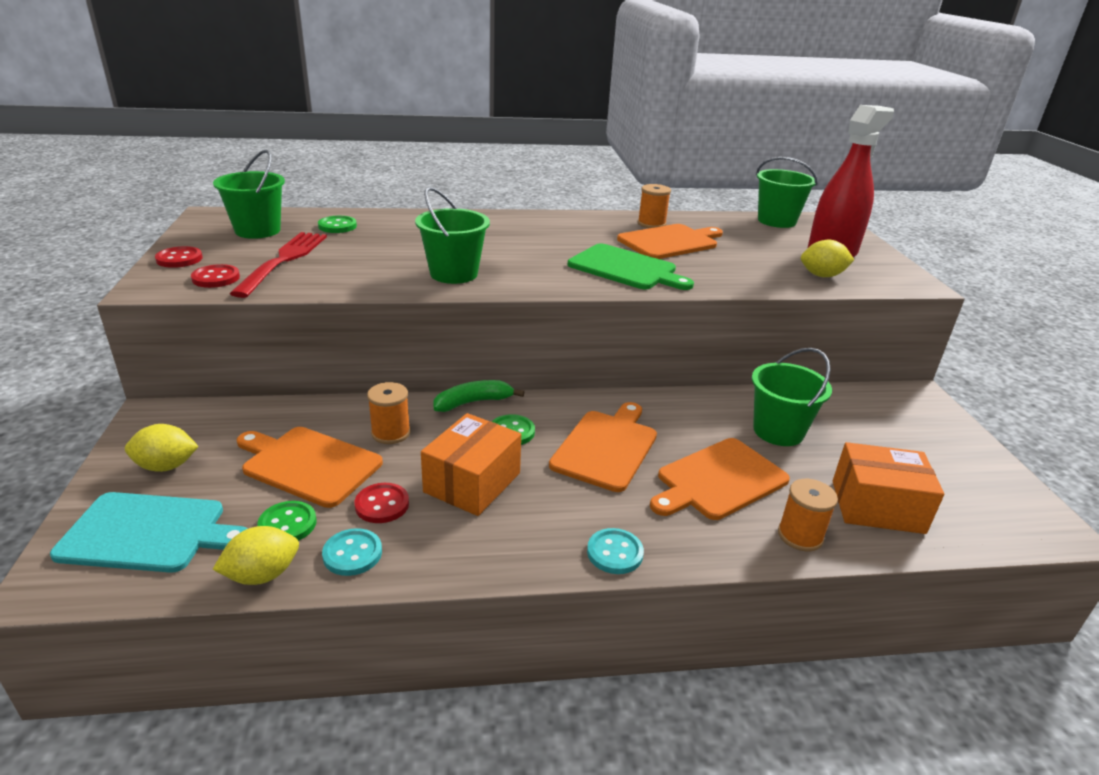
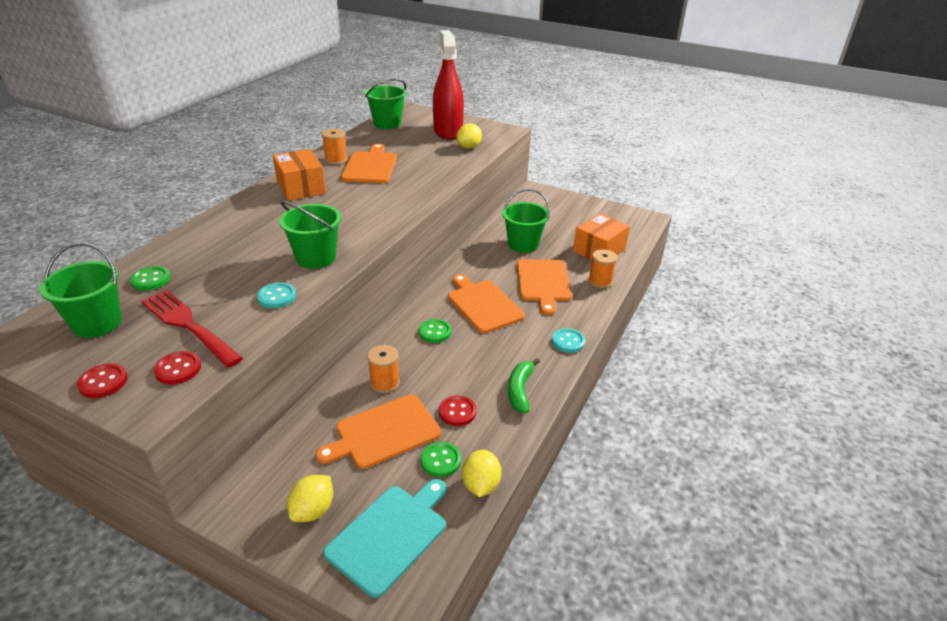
camera: 55 degrees left, 5 degrees up
turquoise button [322,528,382,576] -> turquoise button moved to [257,282,296,308]
orange box [421,413,521,516] -> orange box moved to [273,149,326,201]
green banana [434,380,524,412] -> green banana moved to [508,358,540,413]
green cutting board [568,243,694,290] -> none

